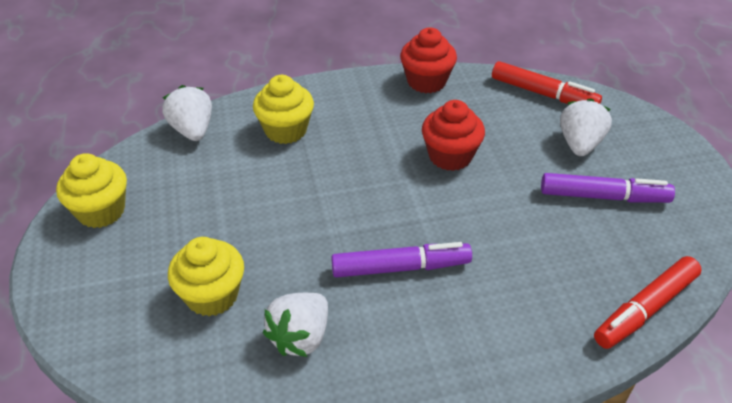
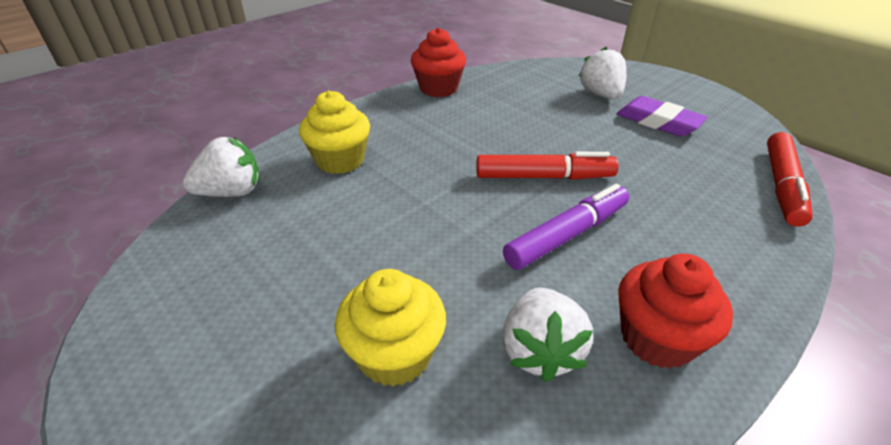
camera: 30 degrees left, 5 degrees down
yellow cupcake [56,153,127,228] -> none
white strawberry [162,85,212,141] -> white strawberry turned 120 degrees clockwise [183,137,260,197]
red cupcake [422,100,485,171] -> red cupcake moved to [618,254,733,369]
red marker [492,61,602,104] -> red marker moved to [476,152,618,180]
purple marker [541,173,675,203] -> purple eraser [616,96,708,137]

